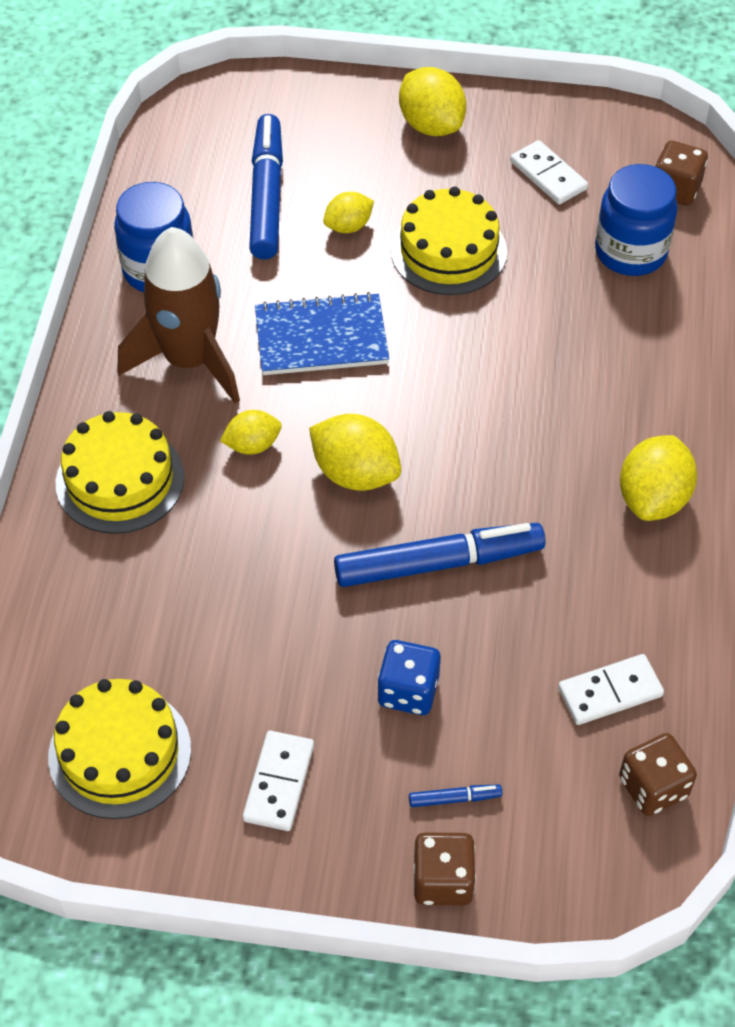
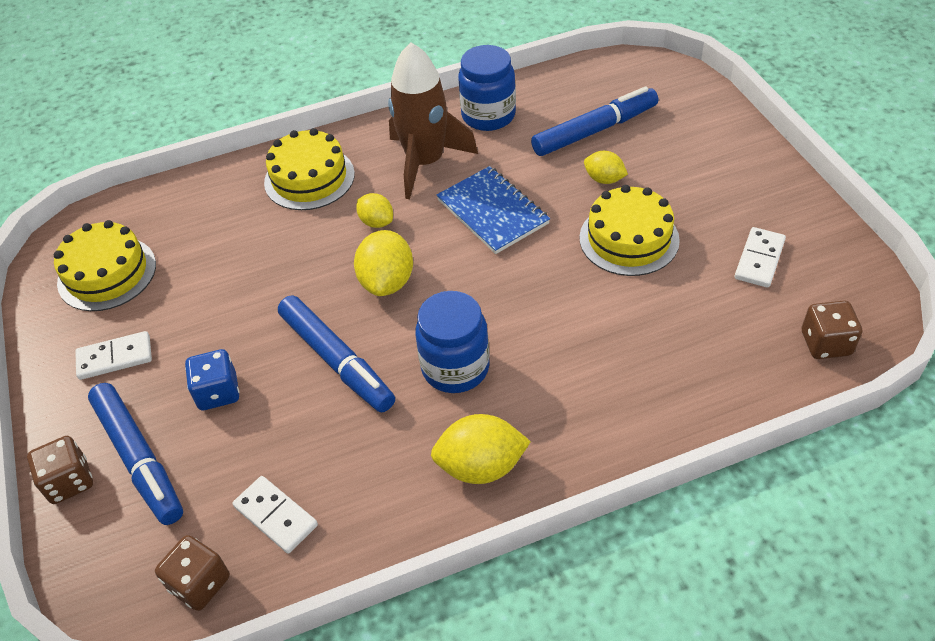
camera: 65 degrees right, 5 degrees down
yellow lemon [399,67,466,136] -> none
blue marker [409,784,502,807] -> blue marker [88,383,183,525], size x2.47
blue jar [595,164,678,276] -> blue jar moved to [415,291,490,393]

